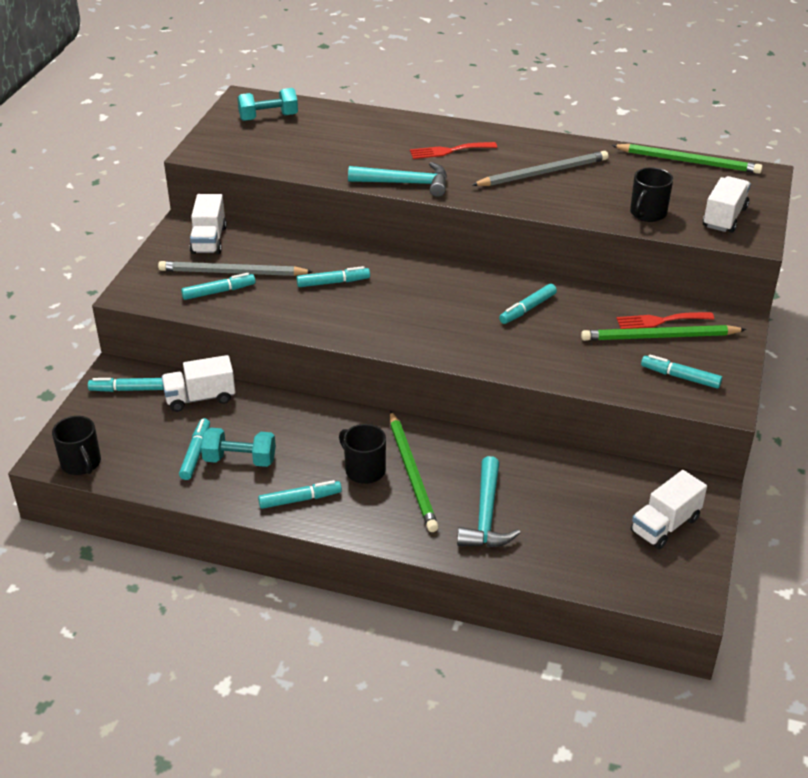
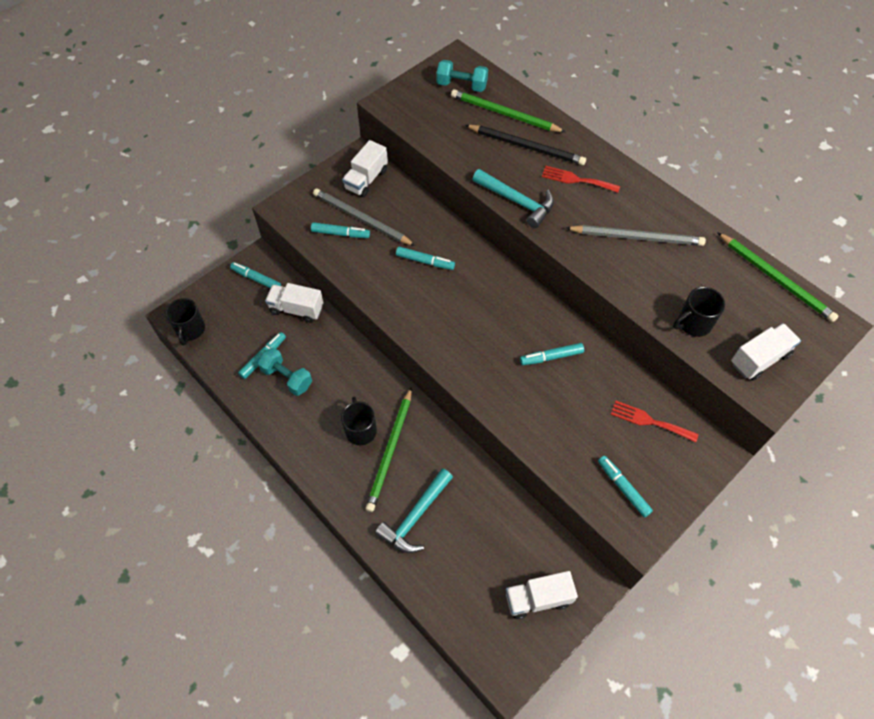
camera: 30 degrees right, 20 degrees up
turquoise marker [258,480,342,509] -> none
green pencil [581,325,747,341] -> green pencil moved to [451,89,565,132]
none -> black pencil [465,125,586,165]

